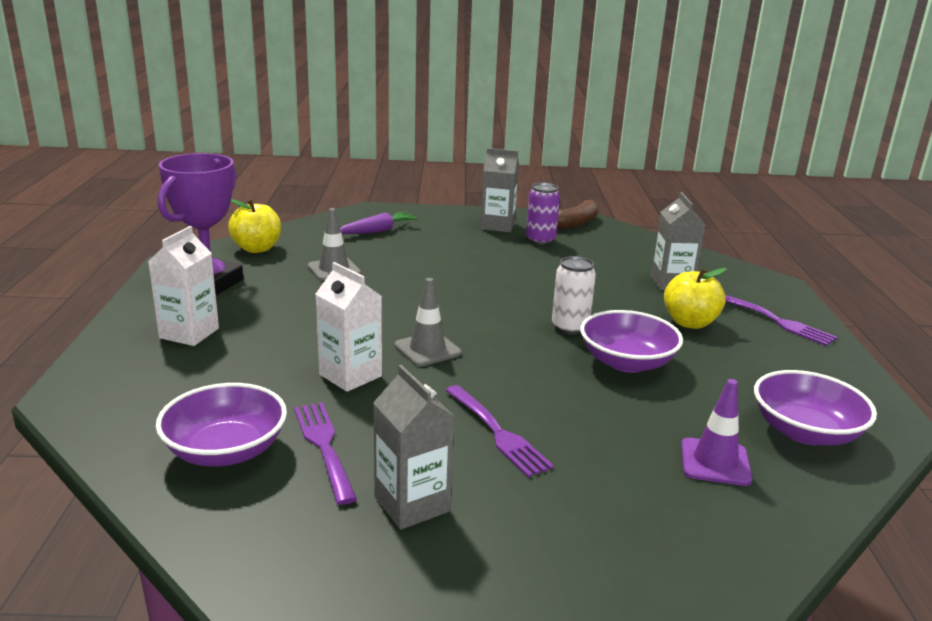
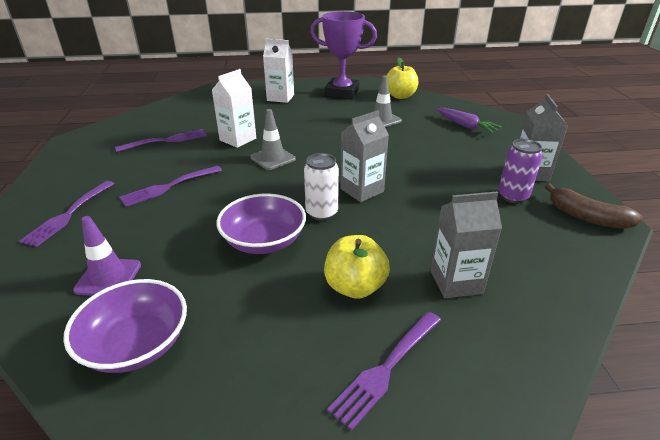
camera: 85 degrees right, 10 degrees up
purple bowl [156,383,287,467] -> none
grey carton [373,365,455,530] -> grey carton moved to [340,110,389,202]
none -> purple fork [19,181,115,247]

